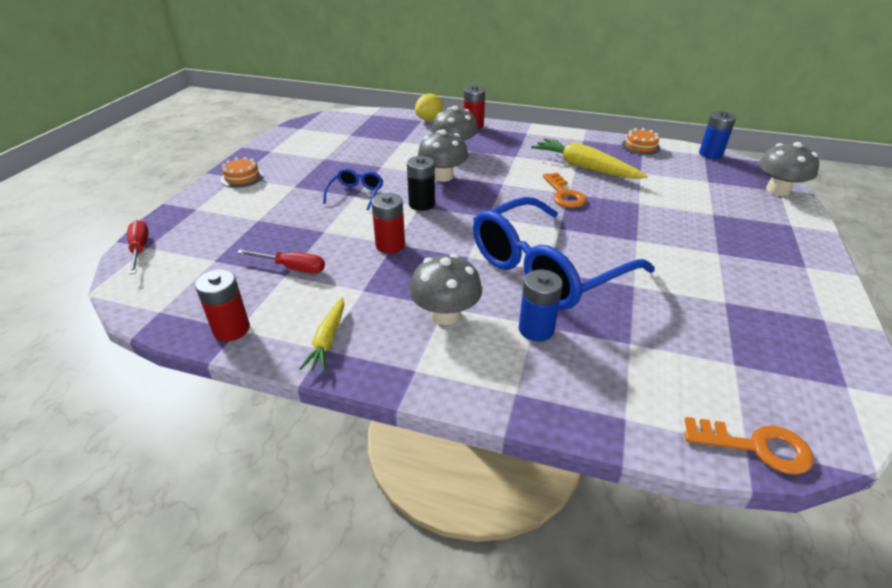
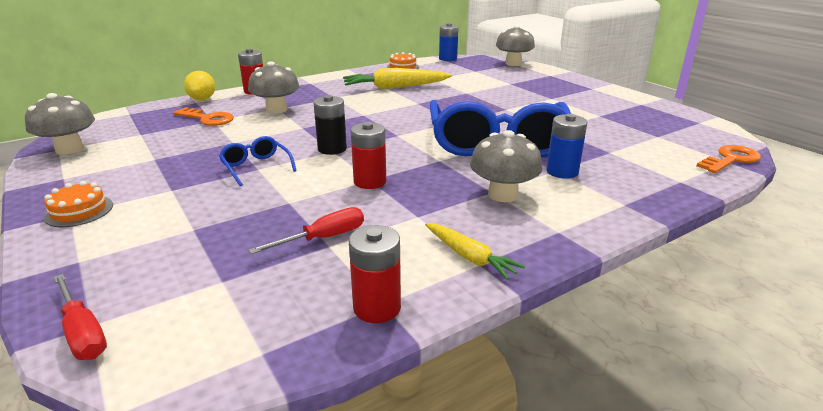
camera: 50 degrees left, 10 degrees down
red screwdriver [127,220,149,274] -> red screwdriver turned 150 degrees counterclockwise [54,274,107,360]
grey mushroom [418,129,468,182] -> grey mushroom moved to [25,93,95,155]
orange key [543,173,587,208] -> orange key moved to [173,107,234,126]

